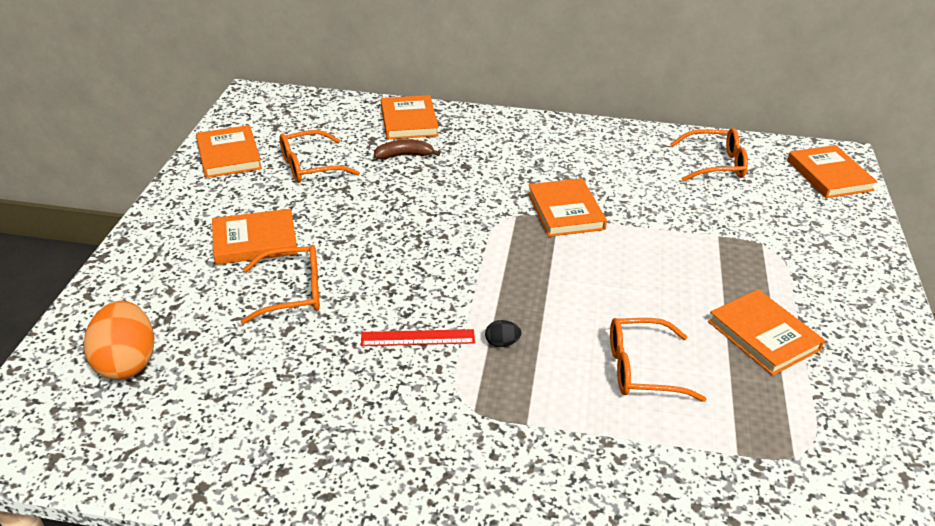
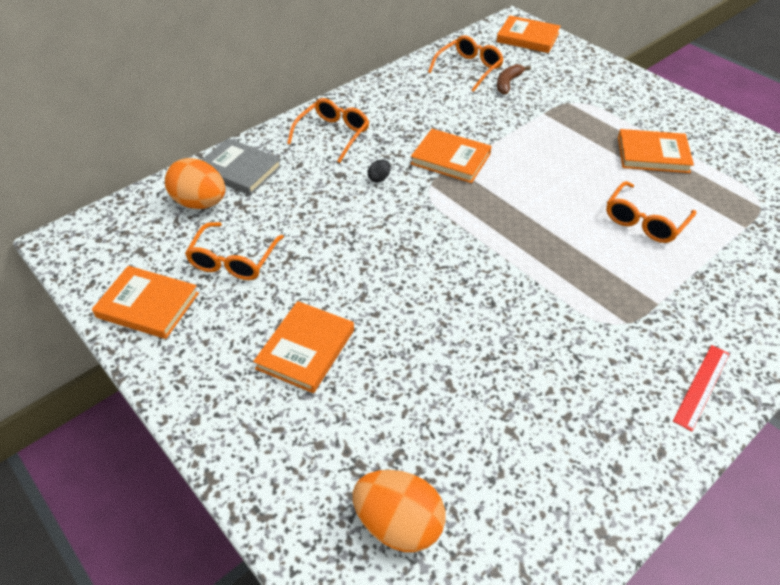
camera: 50 degrees left, 10 degrees up
orange glasses [241,245,320,324] -> orange glasses moved to [287,98,369,163]
red ruler [361,329,475,346] -> red ruler moved to [673,345,730,431]
brown banana [374,139,440,160] -> brown banana moved to [497,64,531,95]
orange book [381,95,439,139] -> grey book [202,138,282,196]
black egg [485,320,521,347] -> black egg moved to [367,159,391,183]
none -> orange egg [165,158,225,209]

